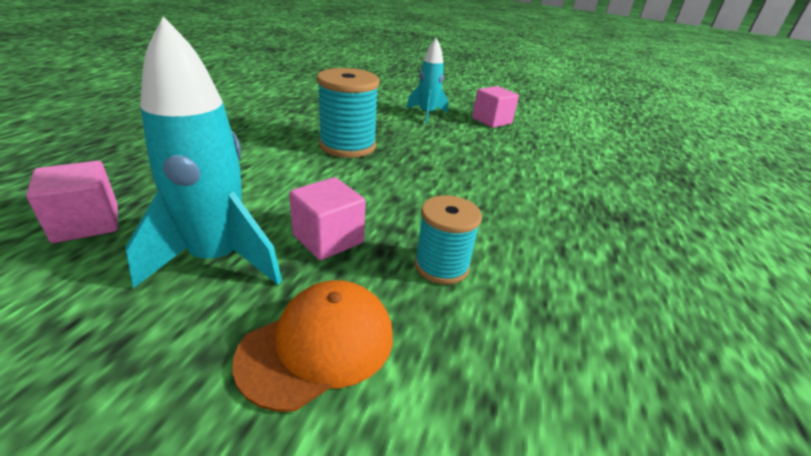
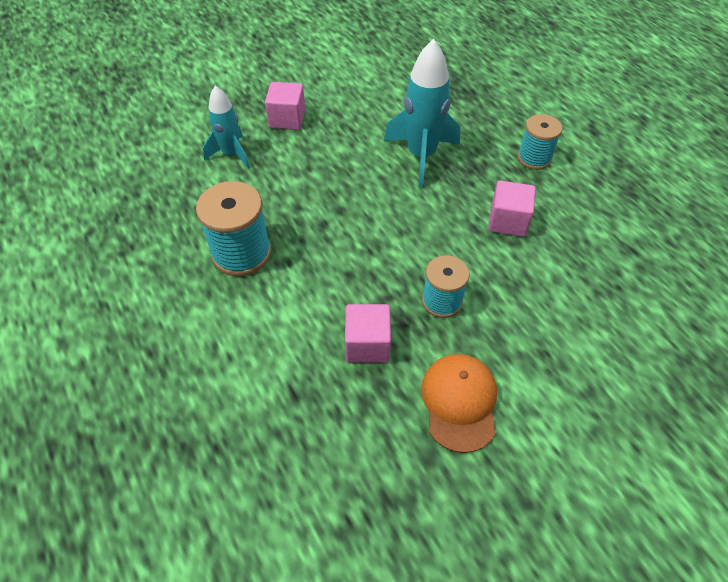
camera: 45 degrees left, 20 degrees up
pink cube [26,161,118,243] -> pink cube moved to [488,180,536,237]
turquoise rocket [125,16,282,288] -> turquoise rocket moved to [384,39,460,188]
none -> turquoise spool [518,114,562,170]

